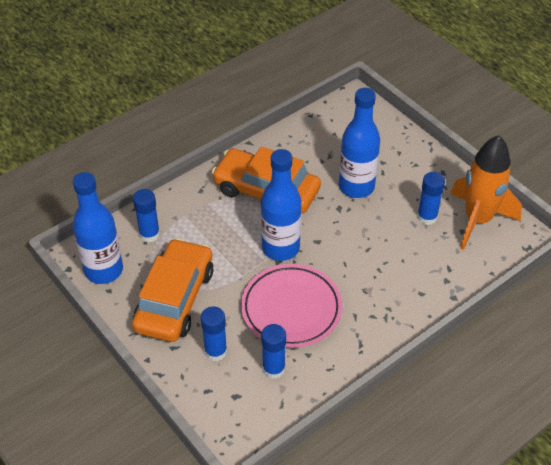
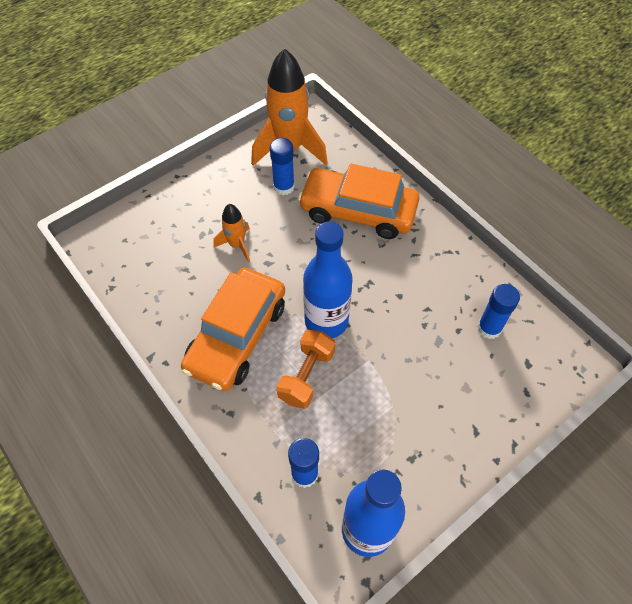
camera: 90 degrees left, 10 degrees up
orange car [132,238,213,342] -> orange car moved to [298,163,420,239]
blue glue stick [200,306,227,361] -> none
pink plate [241,264,342,348] -> none
blue bottle [339,88,380,198] -> orange rocket [213,204,250,262]
none -> orange dumbbell [276,330,335,409]

